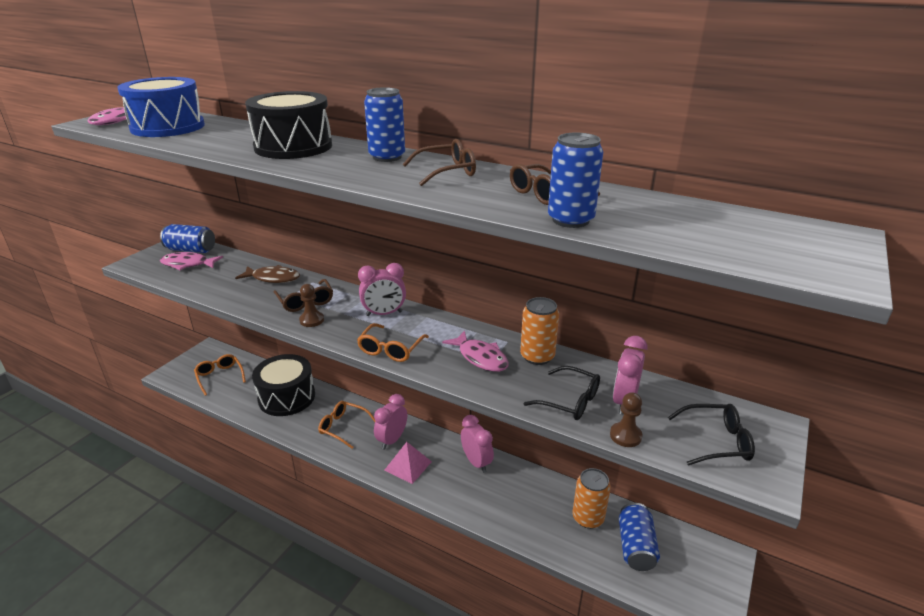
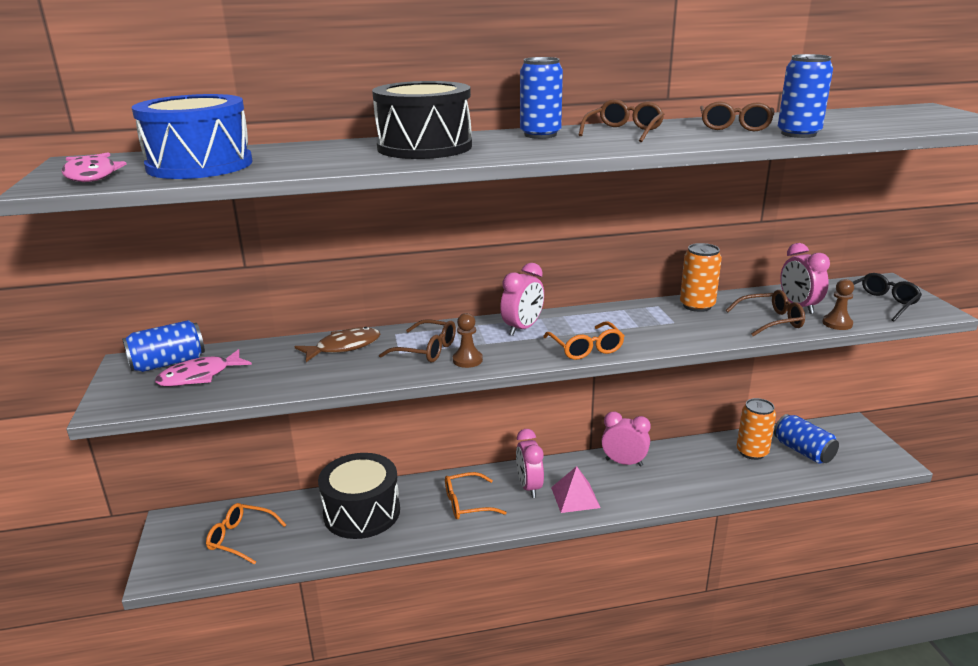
camera: 40 degrees left, 5 degrees down
pink fish [442,330,509,372] -> none
black glasses [524,366,600,420] -> brown glasses [726,290,805,336]

